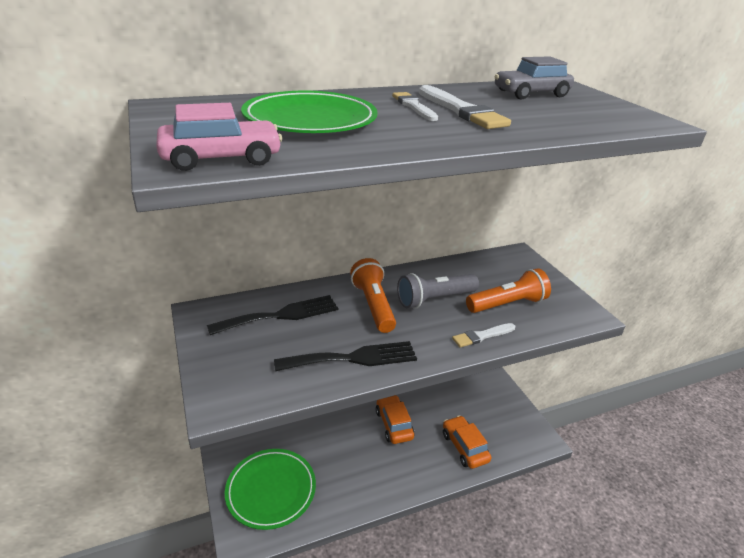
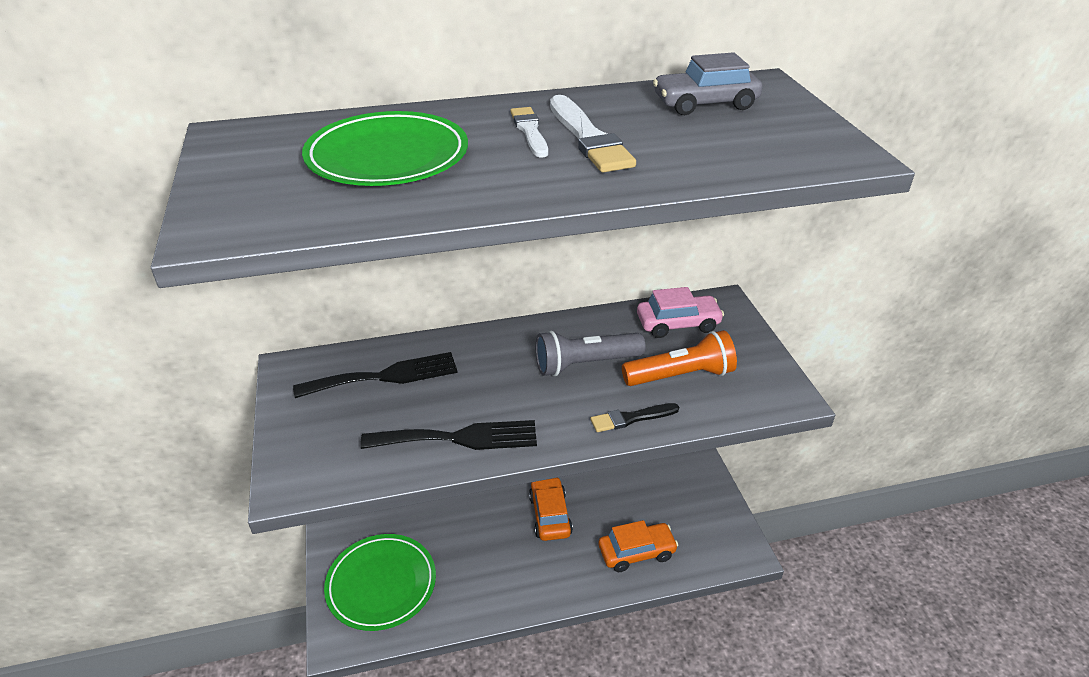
camera: 10 degrees right, 5 degrees up
pink car [156,103,282,171] -> pink car moved to [637,287,724,338]
orange flashlight [350,258,396,333] -> none
orange car [443,415,491,469] -> orange car turned 90 degrees clockwise [599,520,678,572]
white brush [452,323,515,348] -> black brush [591,403,679,432]

